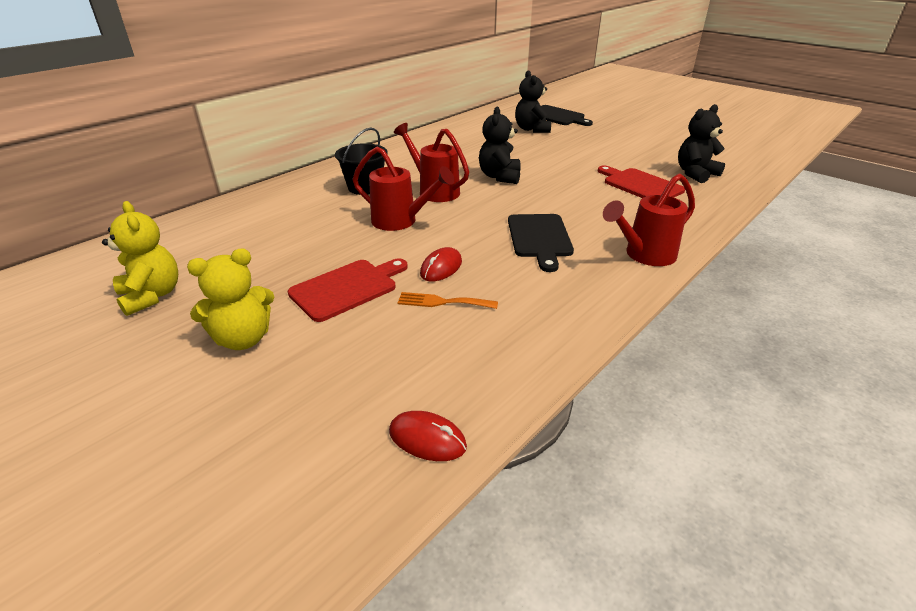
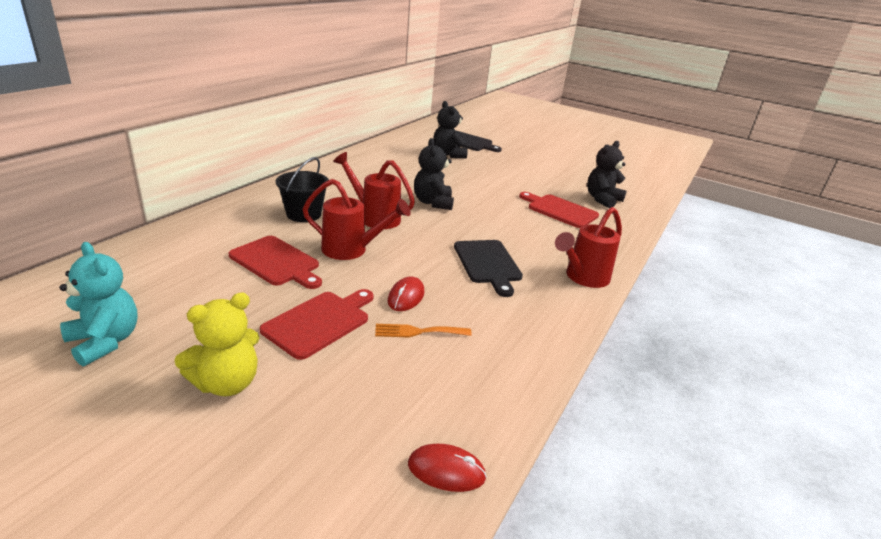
camera: 15 degrees left, 5 degrees down
yellow teddy bear [102,201,178,316] -> turquoise teddy bear [60,242,138,366]
none -> red cutting board [229,236,322,289]

